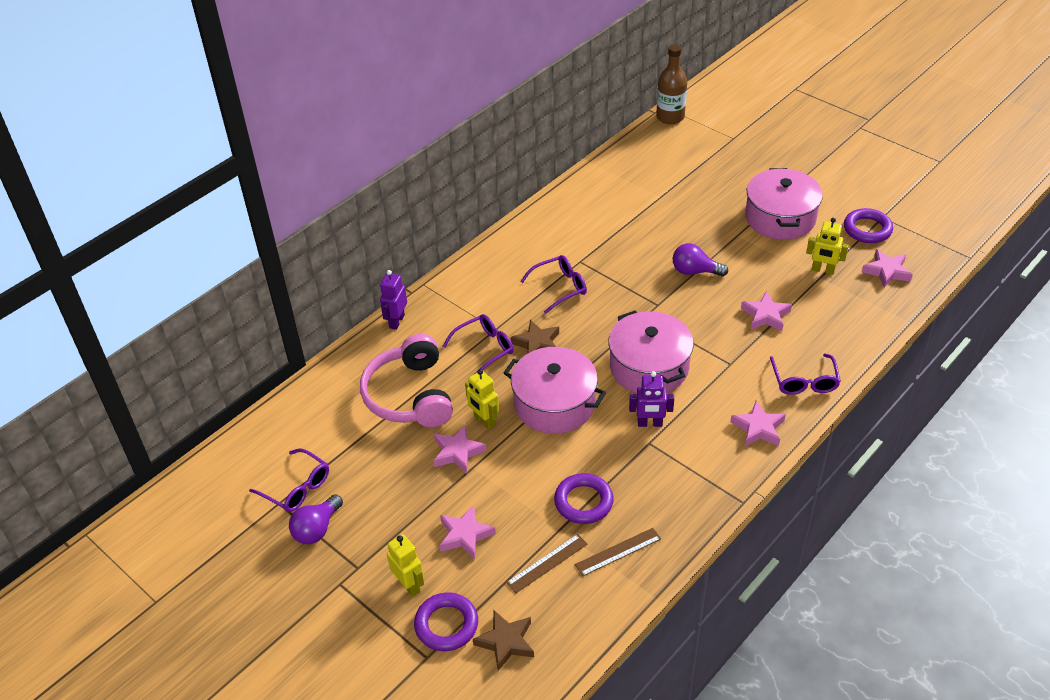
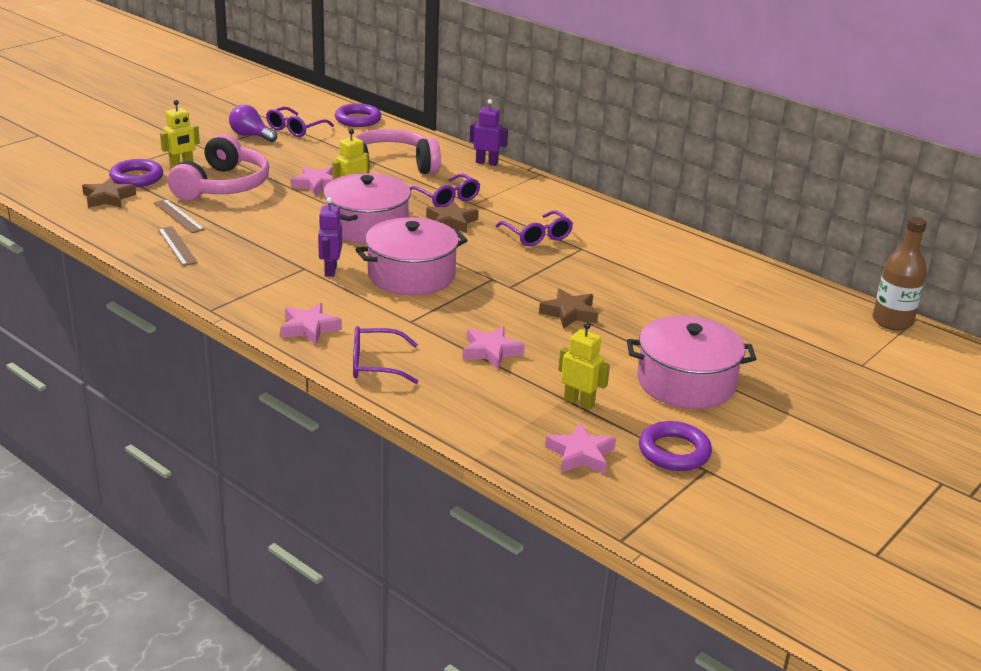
camera: 85 degrees right, 15 degrees down
pink star [440,505,496,559] -> pink headphones [167,134,269,201]
purple ring [554,473,613,524] -> purple ring moved to [335,103,381,127]
purple light bulb [673,243,728,277] -> brown star [539,289,598,328]
yellow robot [806,218,849,275] -> yellow robot turned 105 degrees clockwise [559,322,610,410]

